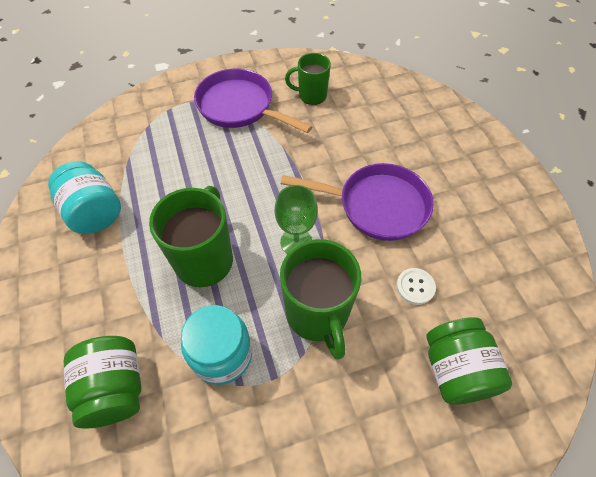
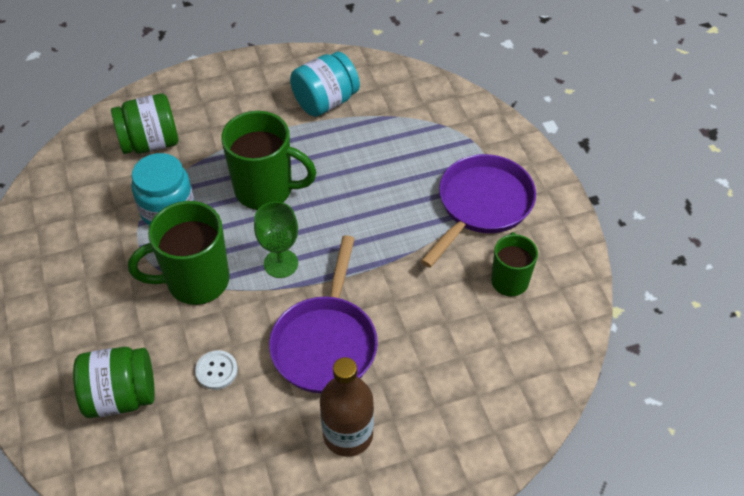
camera: 90 degrees right, 5 degrees down
none -> brown bottle [320,357,374,457]

